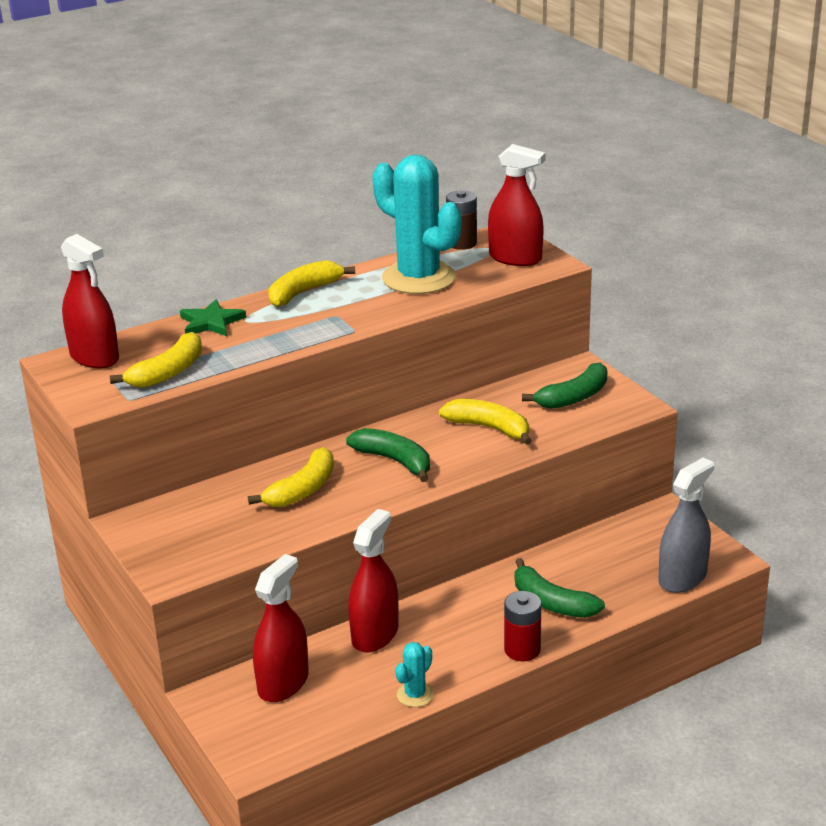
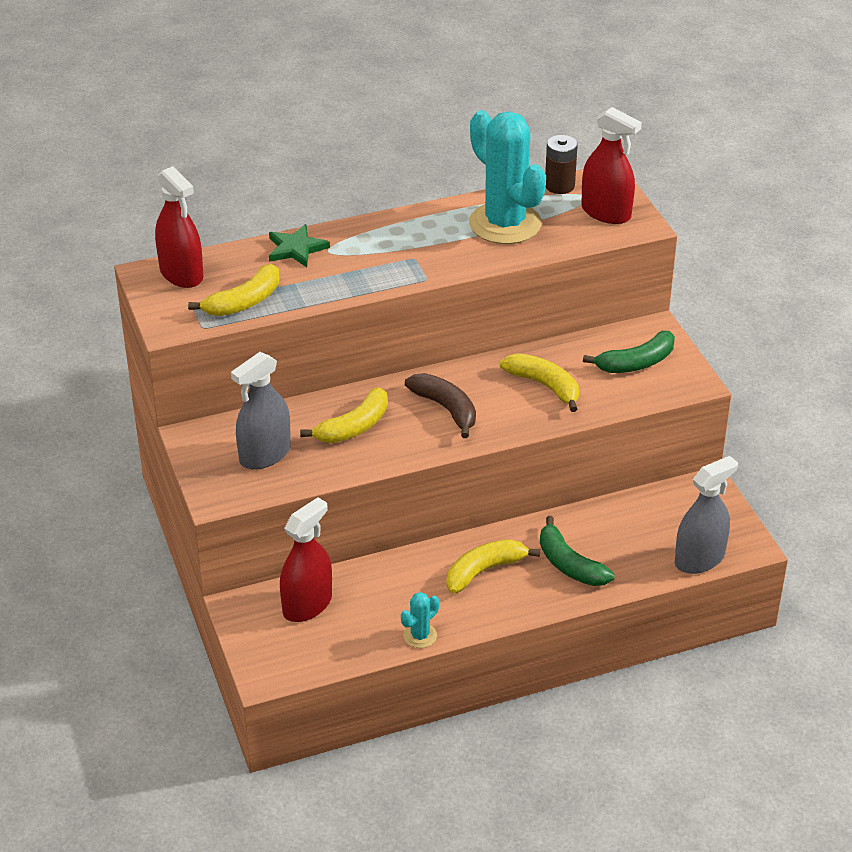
camera: 10 degrees right, 10 degrees up
yellow banana [268,260,355,307] -> yellow banana moved to [447,539,540,593]
green banana [346,428,430,482] -> brown banana [405,373,476,438]
red spray bottle [348,509,399,652] -> none
red battery [504,591,541,661] -> none
none -> grey spray bottle [231,352,291,470]

